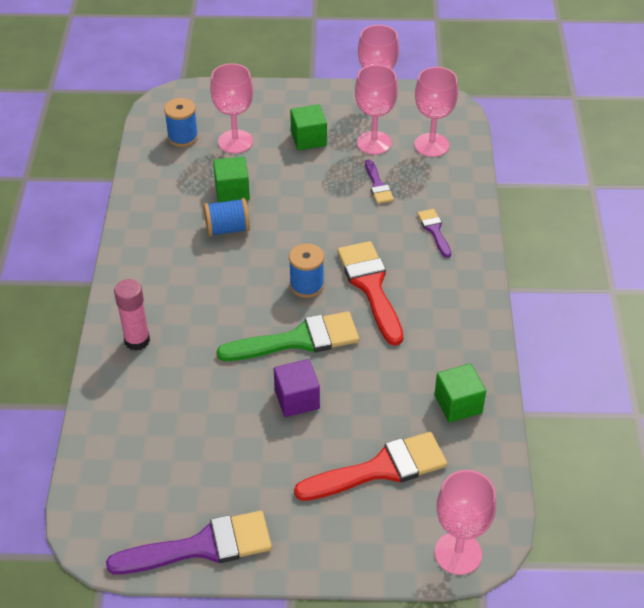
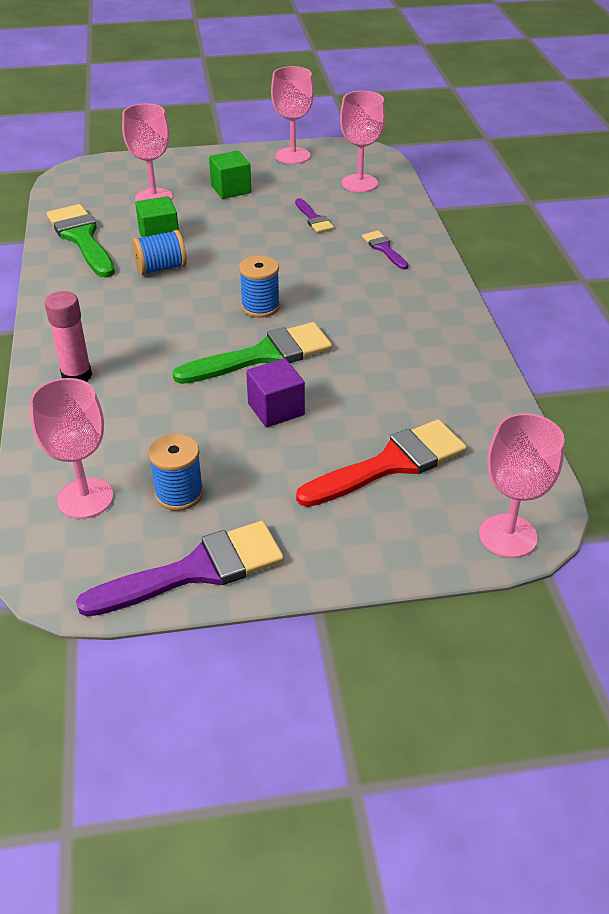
camera: 10 degrees left, 5 degrees down
blue spool [164,98,198,147] -> blue spool moved to [148,434,204,511]
red brush [337,241,403,346] -> none
pink goblet [355,65,398,155] -> pink goblet moved to [30,378,113,519]
green cube [434,364,486,423] -> none
none -> green brush [47,204,115,278]

